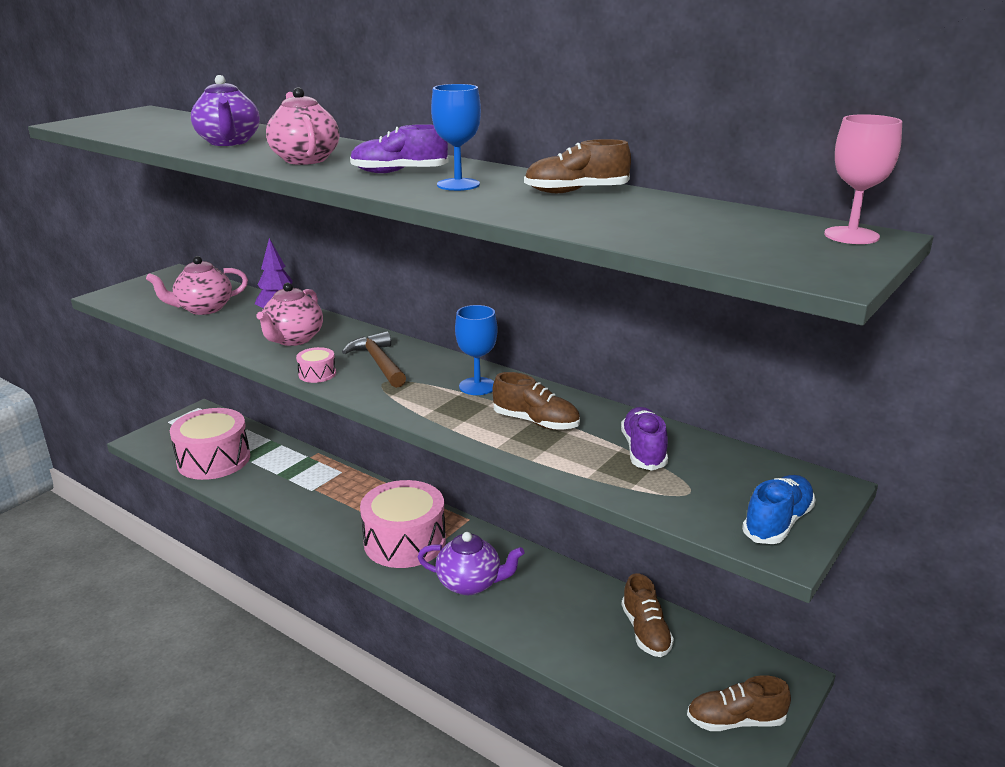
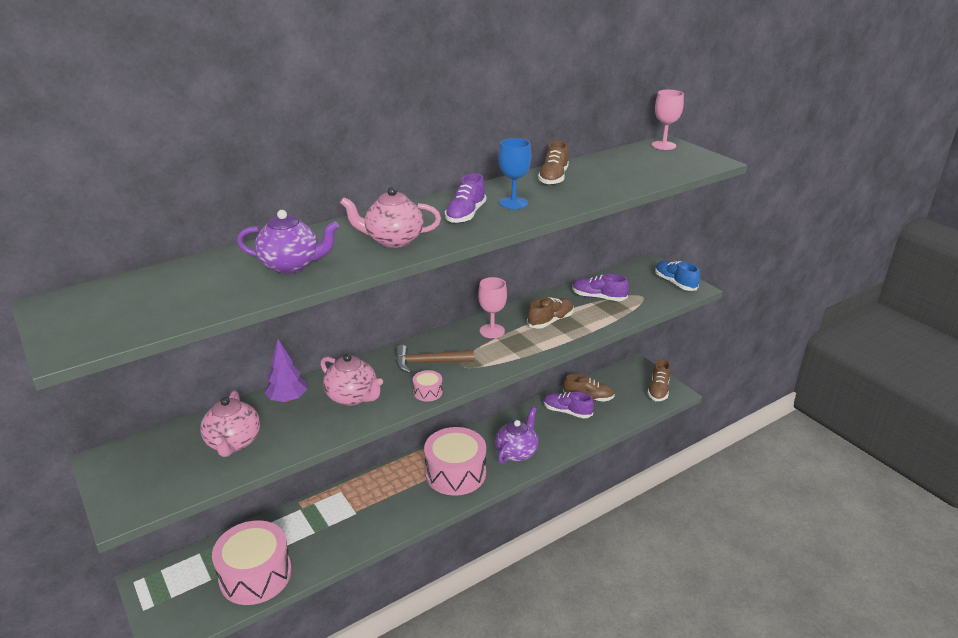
camera: 70 degrees left, 5 degrees up
blue goblet [455,305,498,395] -> pink goblet [478,277,507,338]
none -> purple shoe [544,391,594,418]

